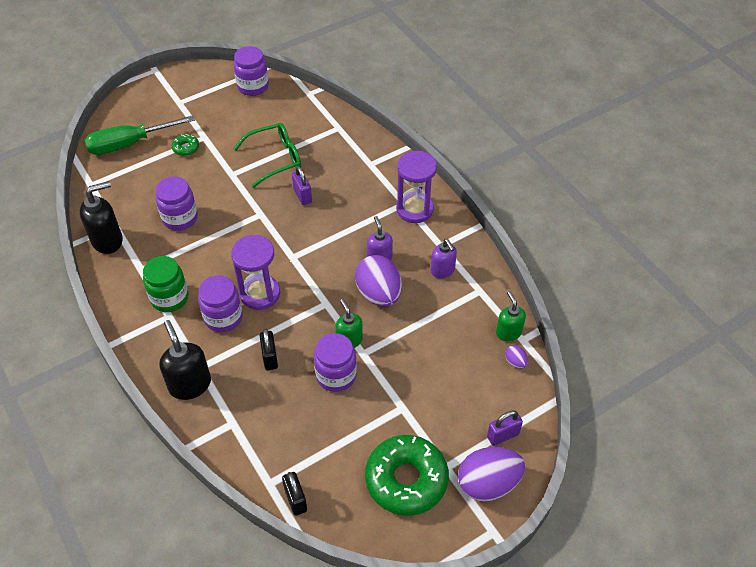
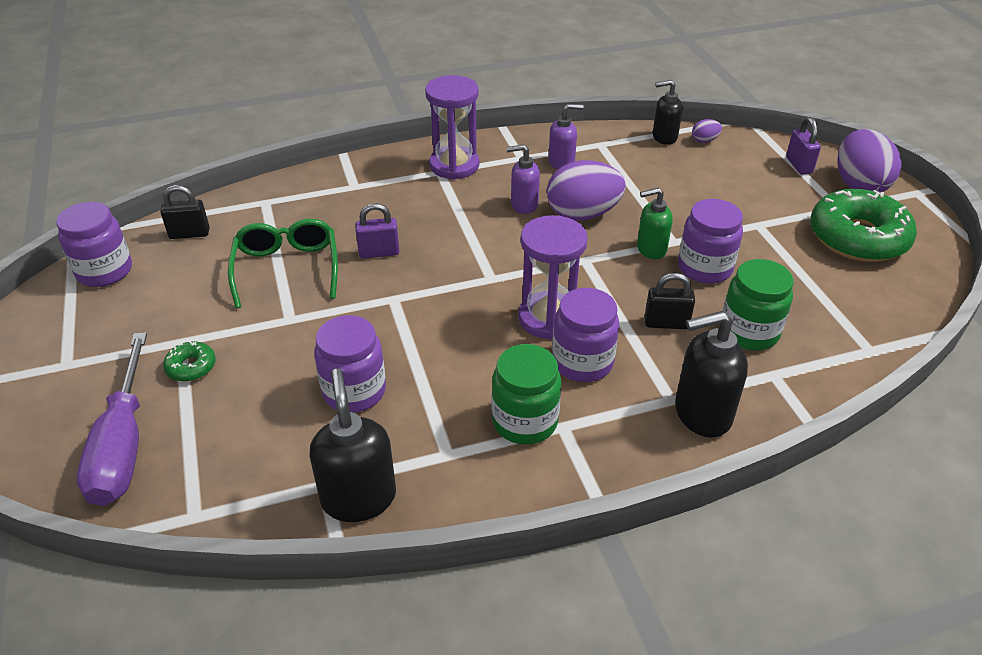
camera: 75 degrees left, 10 degrees down
green screwdriver [85,115,195,155] -> purple screwdriver [77,332,147,506]
black padlock [282,472,307,516] -> black padlock moved to [160,185,210,239]
green soap dispenser [496,291,526,342] -> black soap dispenser [653,80,683,145]
none -> green jar [723,259,794,350]

